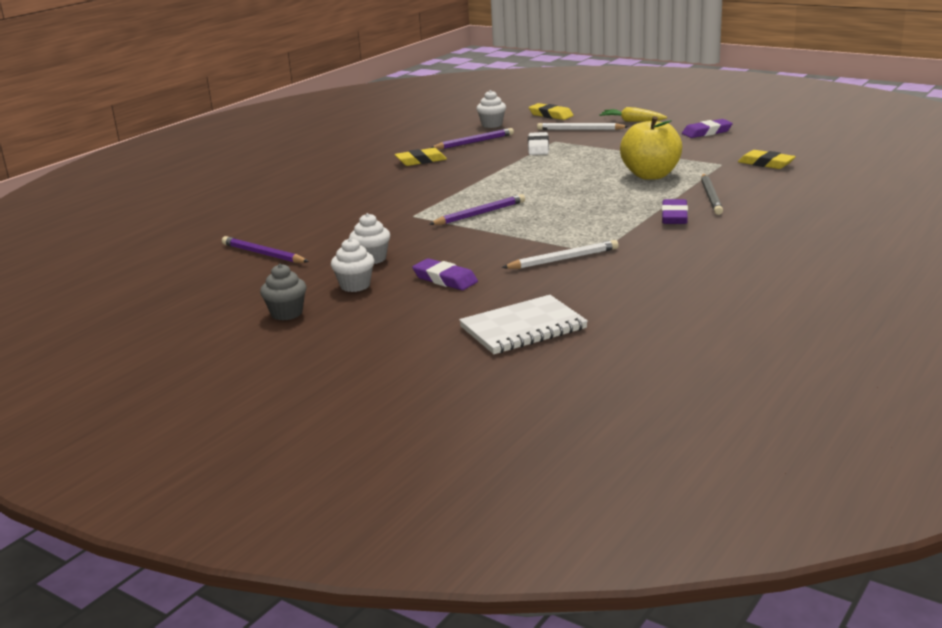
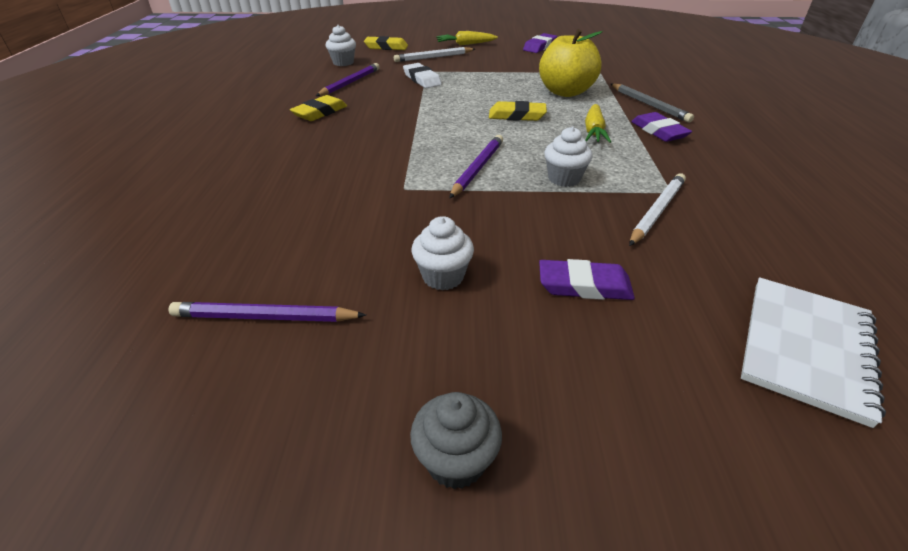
camera: 35 degrees left, 15 degrees up
white cupcake [331,238,375,292] -> white cupcake moved to [544,127,593,187]
yellow eraser [738,150,796,169] -> yellow eraser moved to [489,101,547,121]
none -> yellow carrot [585,104,611,143]

